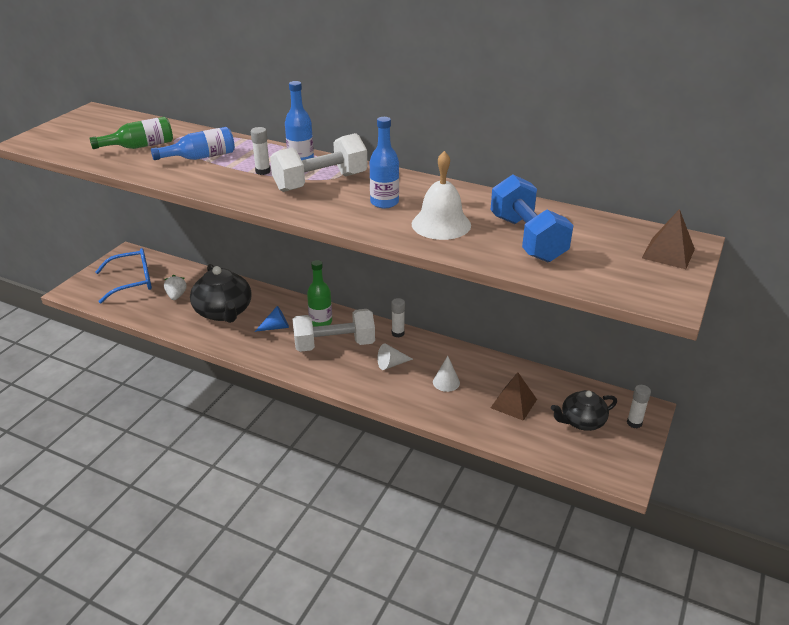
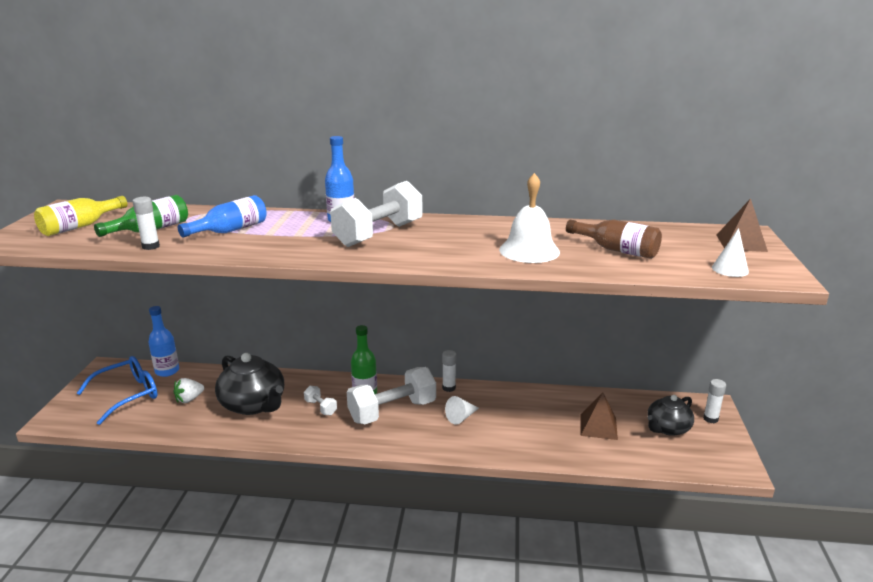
camera: 20 degrees left, 10 degrees down
white strawberry [164,275,187,300] -> white strawberry turned 105 degrees counterclockwise [174,378,204,403]
white glue stick [251,127,270,175] -> white glue stick moved to [132,197,160,250]
blue cone [255,306,289,332] -> white dumbbell [304,386,337,415]
blue bottle [370,117,399,208] -> blue bottle moved to [148,306,179,377]
white cone [433,356,460,392] -> white cone moved to [712,228,749,277]
blue dumbbell [491,175,574,262] -> brown bottle [566,220,662,259]
none -> yellow bottle [34,196,128,236]

